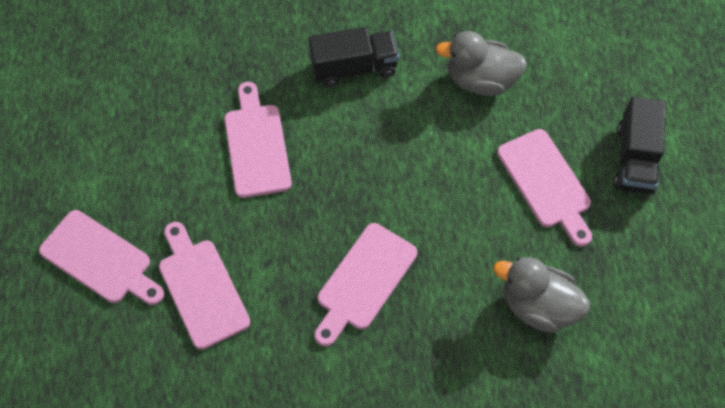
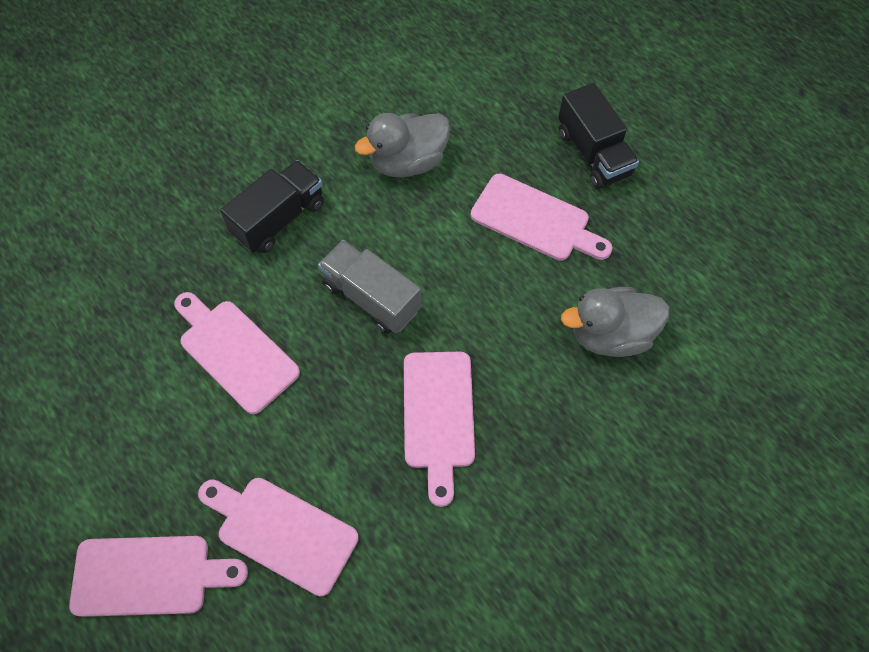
camera: 35 degrees left, 0 degrees up
none -> grey truck [318,240,421,334]

